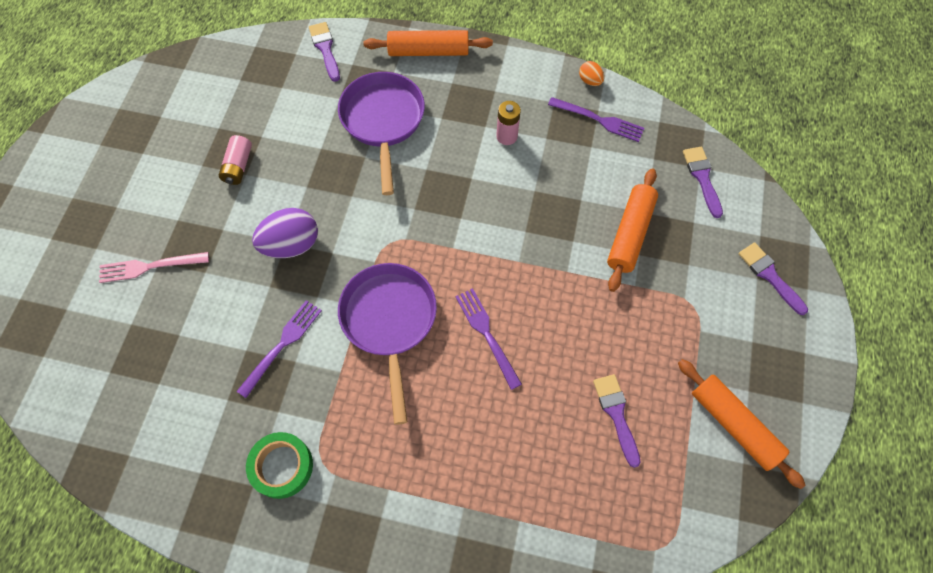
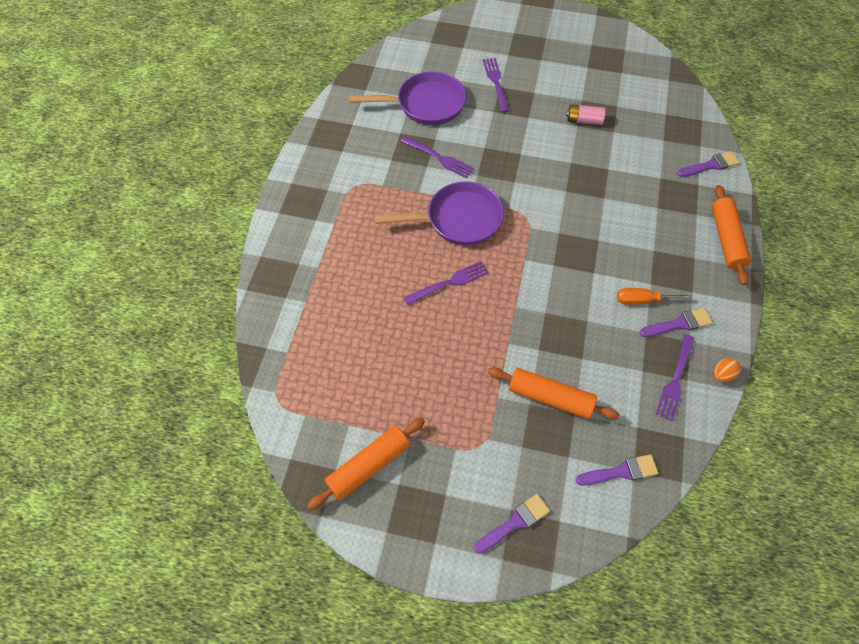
camera: 90 degrees right, 5 degrees down
pink fork [99,252,209,283] -> purple fork [483,58,509,112]
green tape [246,432,313,499] -> none
purple egg [252,208,318,258] -> none
purple pan [338,72,425,195] -> purple pan moved to [350,71,466,125]
pink battery [496,101,521,145] -> orange screwdriver [617,288,692,305]
purple brush [593,374,641,468] -> purple brush moved to [640,308,712,337]

